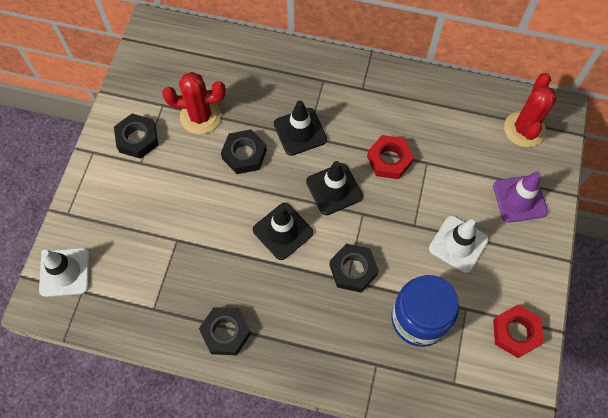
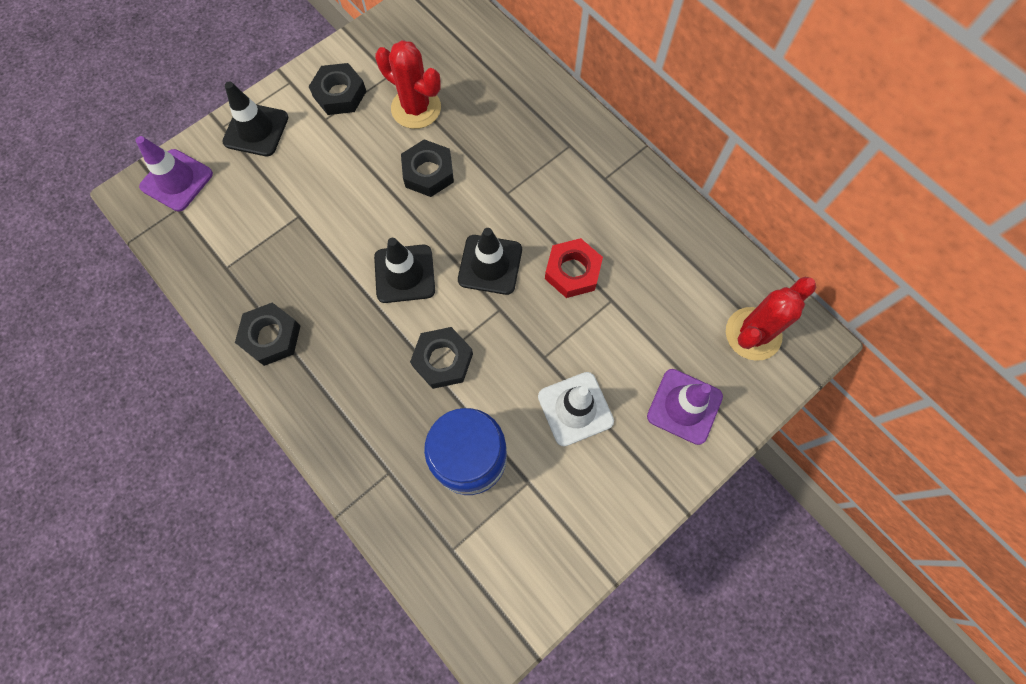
camera: 35 degrees right, 5 degrees up
white traffic cone [39,248,90,297] -> purple traffic cone [136,136,213,211]
black traffic cone [274,100,327,156] -> black traffic cone moved to [222,81,288,156]
red nut [493,305,544,358] -> none

